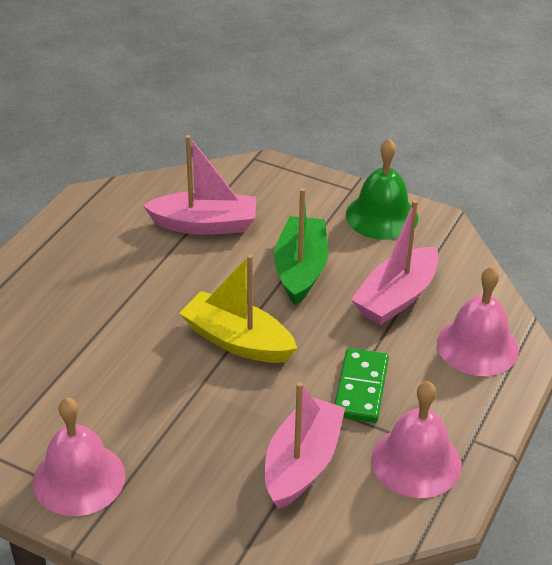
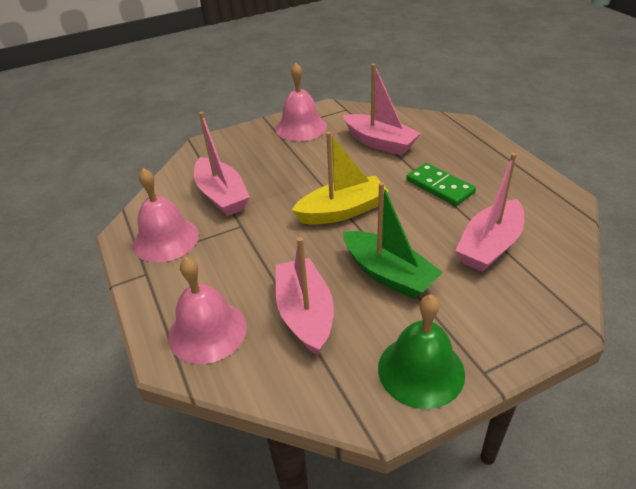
camera: 130 degrees right, 0 degrees up
green domino [335,348,389,423] -> green domino moved to [406,163,476,206]
none -> pink boat [343,64,421,156]

